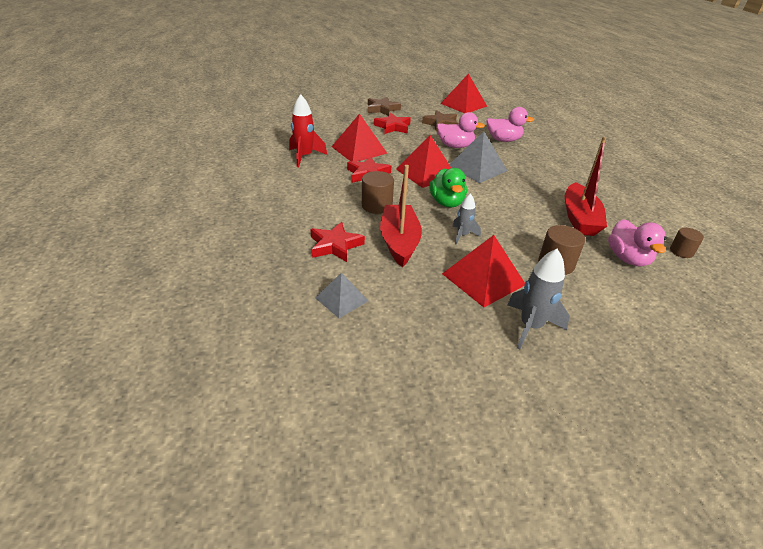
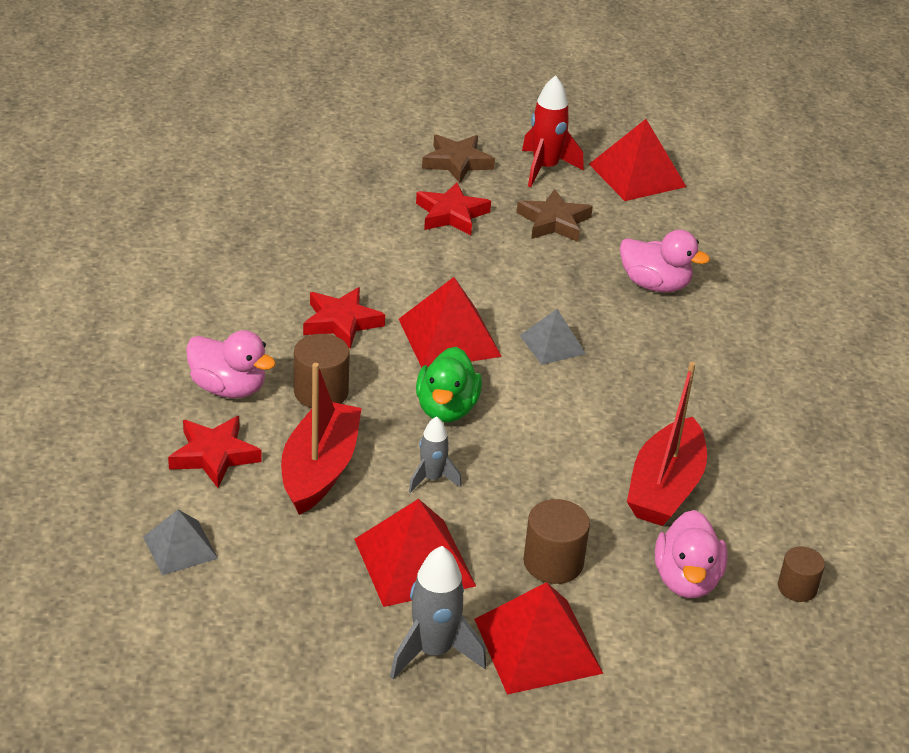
camera: 15 degrees right, 0 degrees up
red rocket [289,94,327,167] -> red rocket moved to [522,75,584,187]
red pyramid [332,113,388,162] -> red pyramid moved to [474,582,603,695]
pink duck [437,112,485,148] -> pink duck moved to [186,330,276,398]
grey pyramid [449,131,507,183] -> grey pyramid [520,309,586,365], size x0.60

